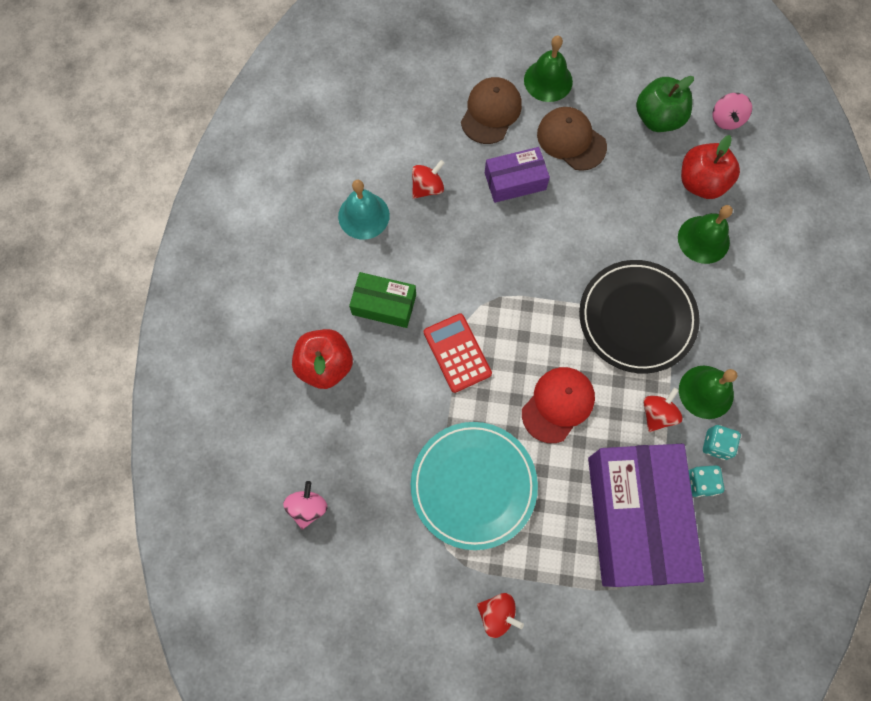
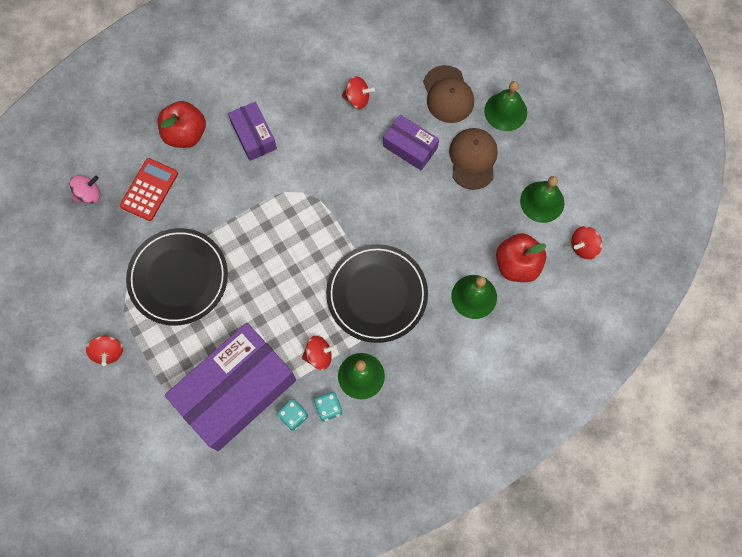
camera: 50 degrees right, 0 degrees up
turquoise bell [338,180,390,240] -> none
green box [349,272,416,328] -> purple box [228,101,277,161]
turquoise plate [411,422,538,550] -> black plate [126,228,228,326]
red calculator [424,313,492,393] -> red calculator moved to [120,158,178,221]
brown cap [461,77,522,144] -> brown cap turned 90 degrees clockwise [423,65,474,123]
red cap [522,367,595,443] -> none
green apple [636,76,694,132] -> green bell [520,176,564,223]
pink spinning top [712,93,752,130] -> red spinning top [571,226,603,259]

